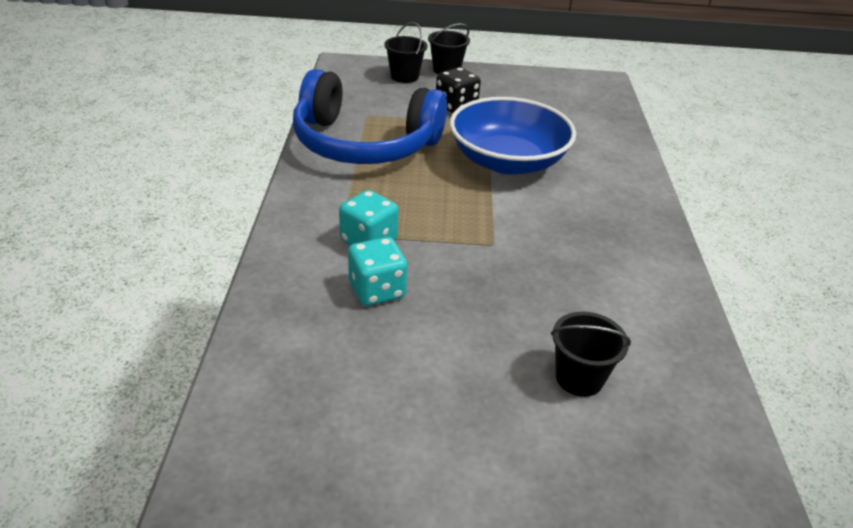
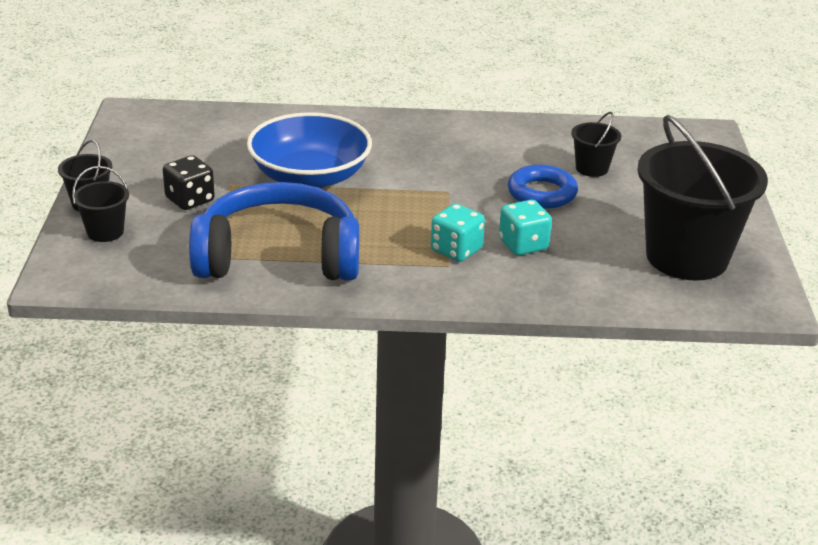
camera: 90 degrees left, 5 degrees down
blue headphones [293,69,447,164] -> blue headphones turned 105 degrees counterclockwise [189,182,359,281]
none -> blue ring [508,165,578,209]
none -> black bucket [637,115,768,280]

